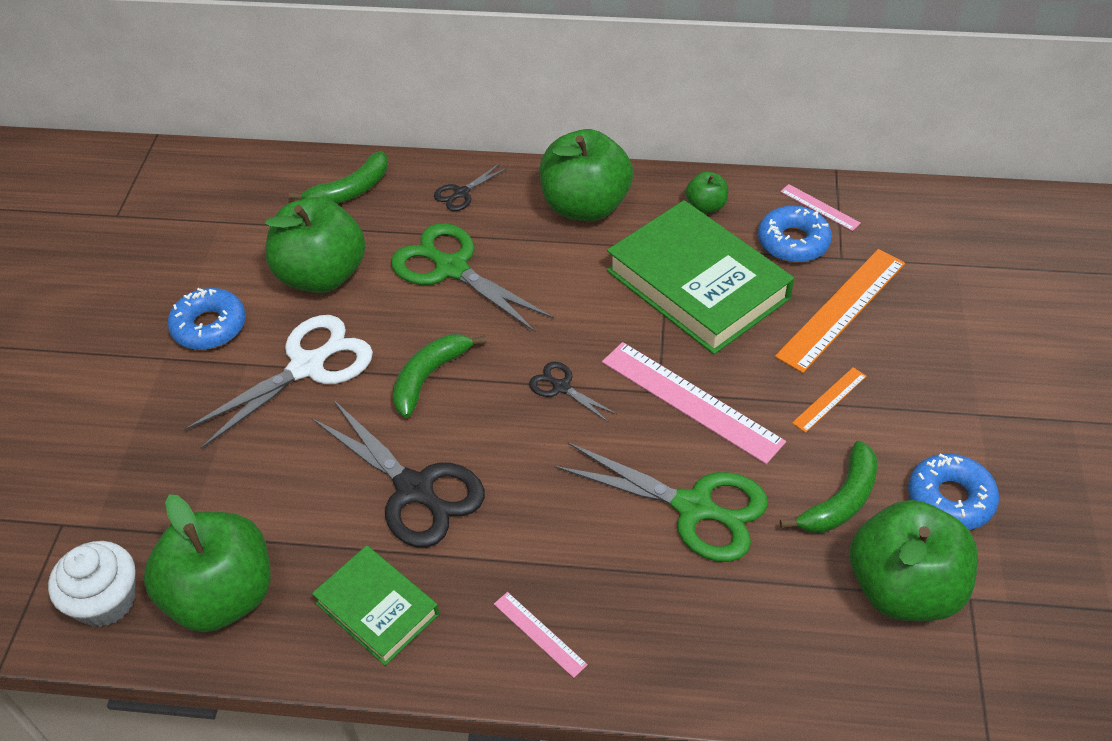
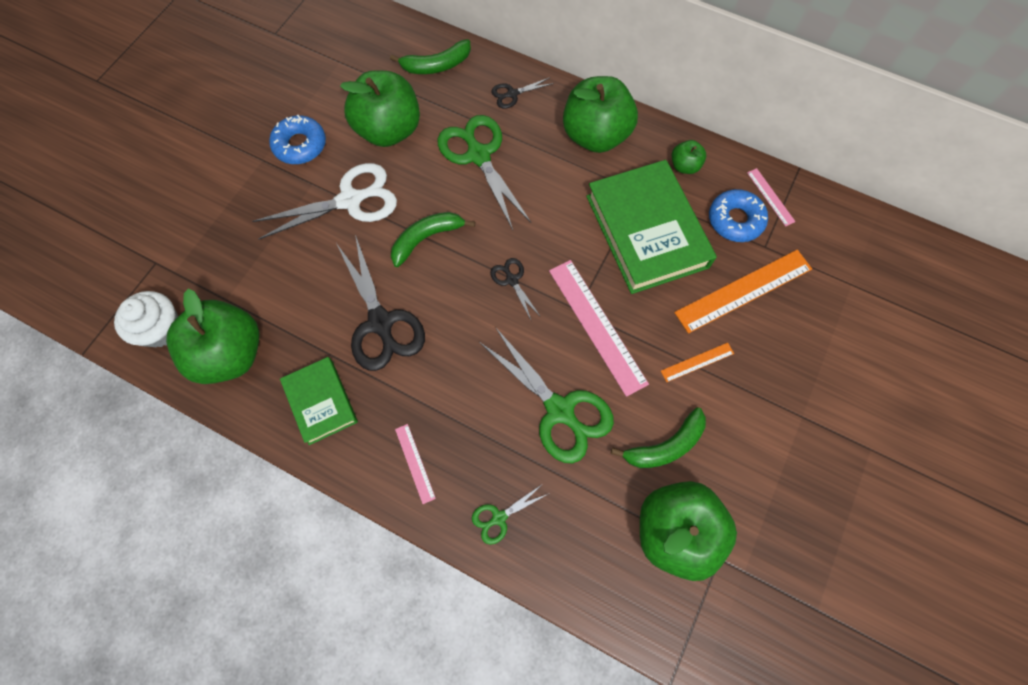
camera: 20 degrees right, 20 degrees up
blue donut [908,453,999,530] -> none
none -> green scissors [472,485,548,545]

